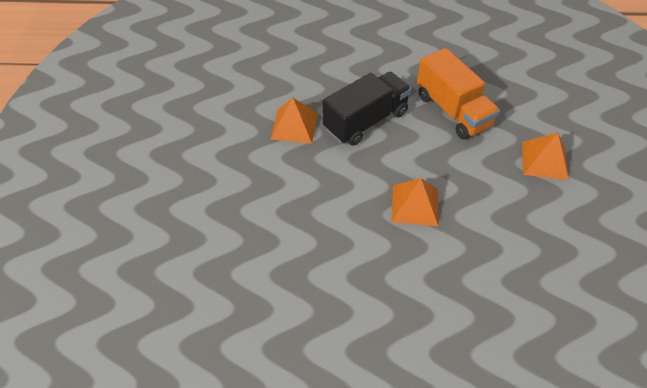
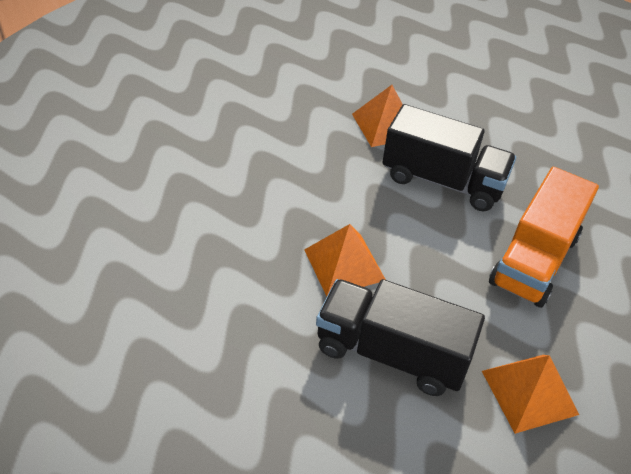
camera: 60 degrees right, 5 degrees down
none -> black truck [316,279,485,396]

